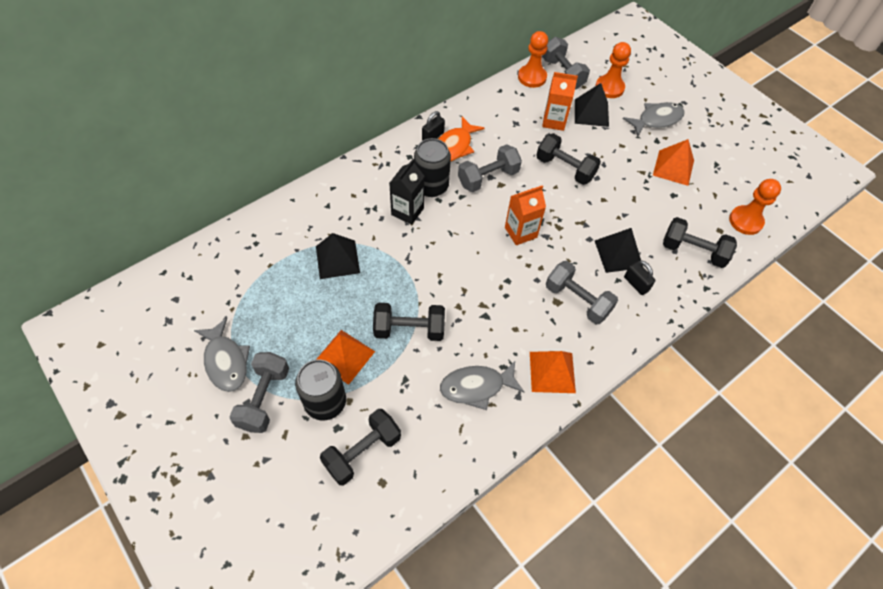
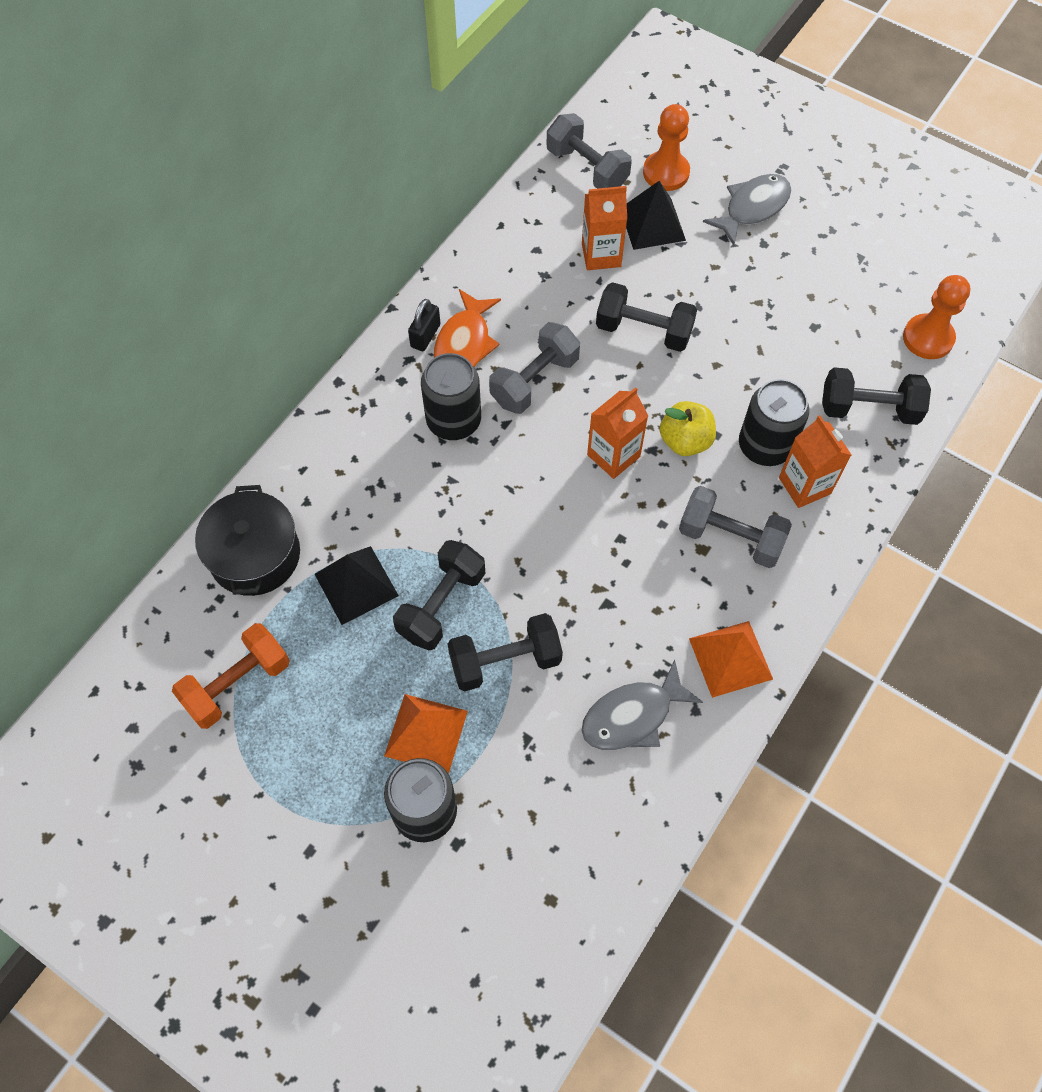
camera: 15 degrees left, 5 degrees up
grey fish [194,318,250,392] -> none
grey dumbbell [230,352,289,433] -> none
black dumbbell [320,409,401,485] -> black dumbbell moved to [393,540,486,650]
black carton [389,159,424,225] -> none
orange pawn [518,31,548,88] -> none
black pyramid [595,228,643,273] -> black can [739,379,809,466]
black padlock [624,261,655,295] -> orange carton [779,415,851,508]
orange pyramid [653,139,694,186] -> none
none -> orange dumbbell [172,623,290,729]
none -> black pot [195,485,300,596]
none -> yellow apple [660,401,716,456]

